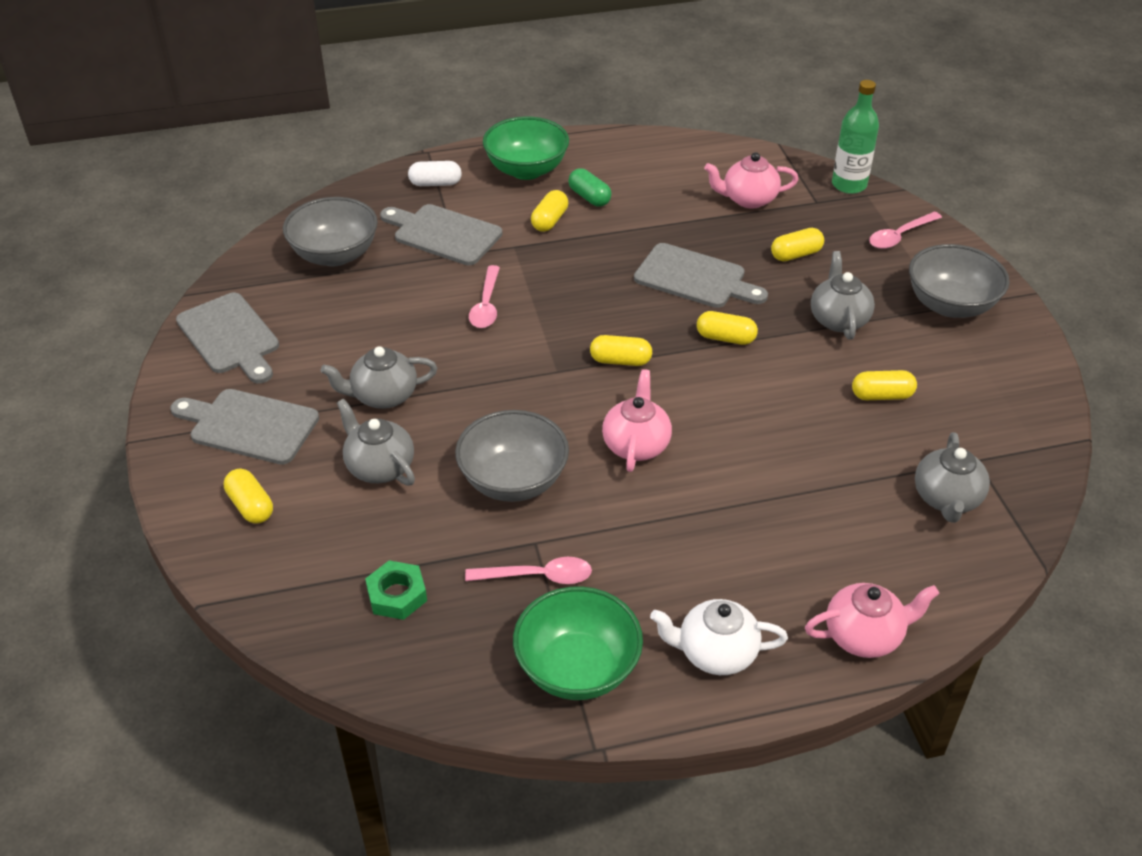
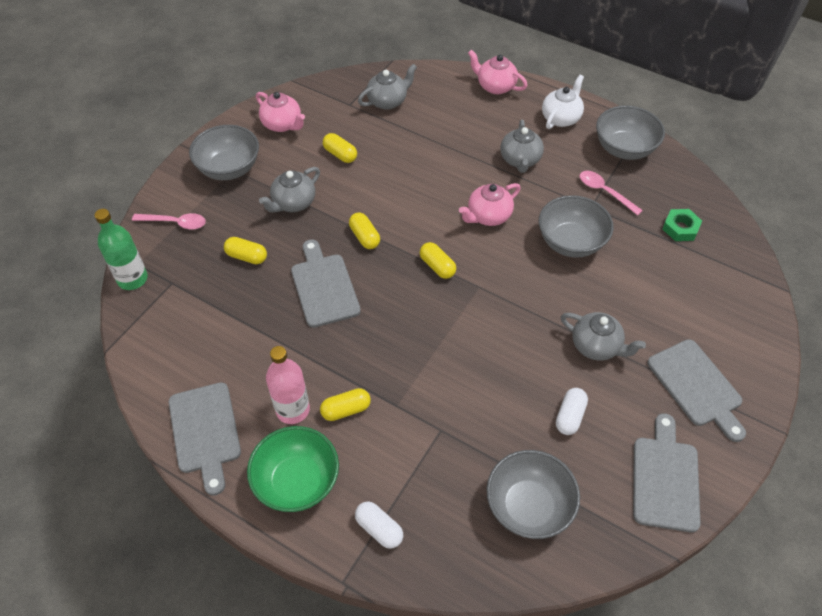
camera: 135 degrees left, 10 degrees up
yellow capsule [224,468,273,524] -> none
grey teapot [337,399,415,486] -> grey teapot moved to [500,120,544,173]
grey cutting board [380,204,502,265] -> grey cutting board moved to [169,382,241,496]
pink spoon [469,265,500,328] -> none
green bowl [513,586,643,700] -> grey bowl [596,106,665,160]
green capsule [568,168,612,207] -> pink bottle [266,346,310,424]
white teapot [650,599,788,675] -> white teapot turned 105 degrees counterclockwise [542,75,584,129]
pink teapot [704,152,799,209] -> pink teapot moved to [256,92,305,132]
none -> white capsule [556,388,588,435]

